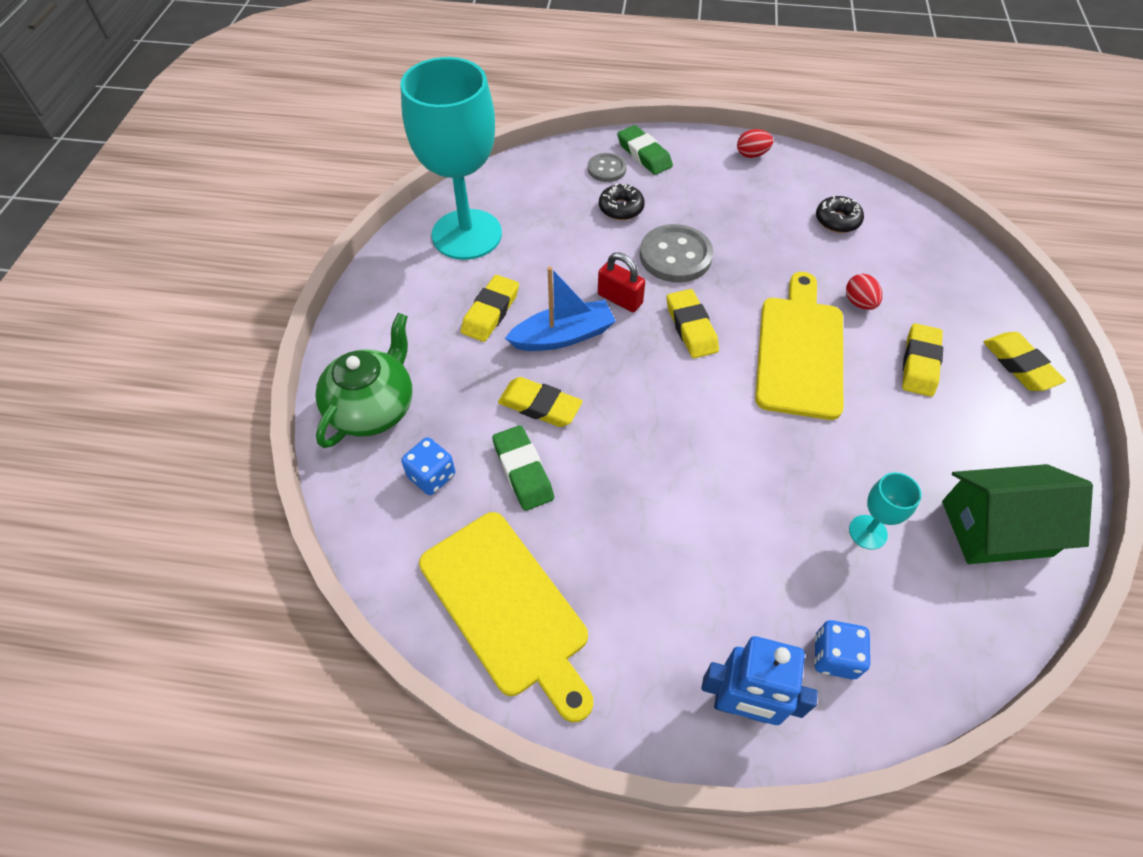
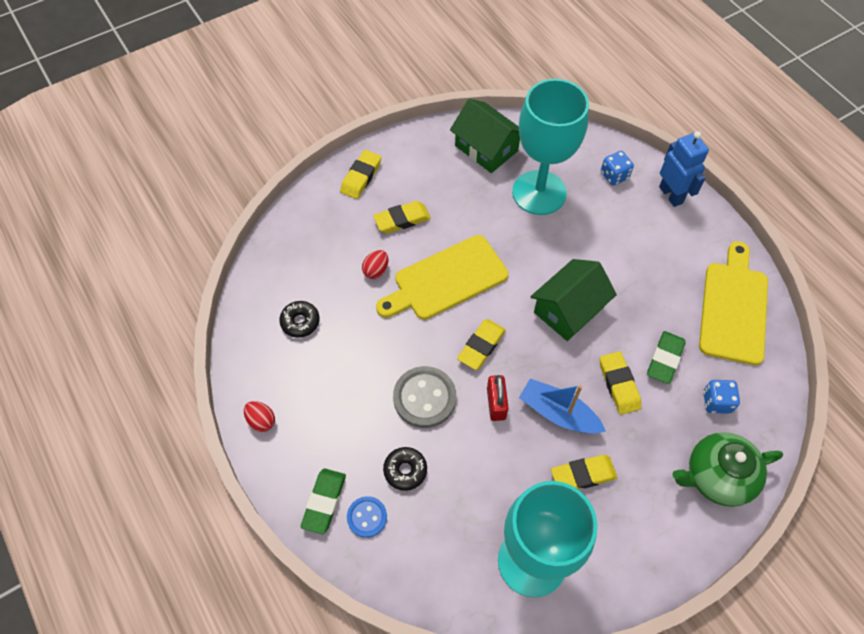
camera: 130 degrees left, 5 degrees up
grey button [588,153,627,182] -> blue button [347,496,387,538]
turquoise goblet [849,472,922,550] -> turquoise goblet [512,79,589,215], size x2.45
none -> green house [530,259,617,341]

